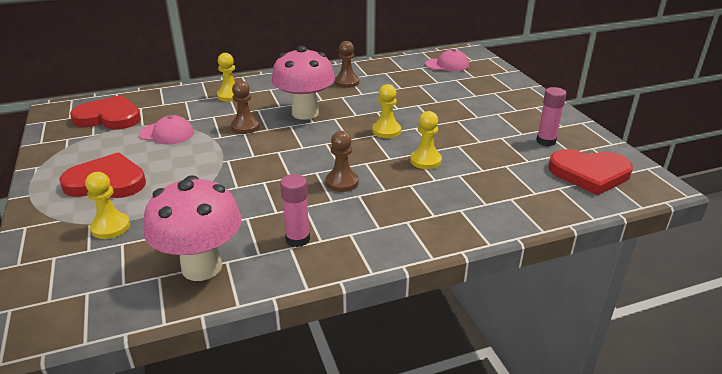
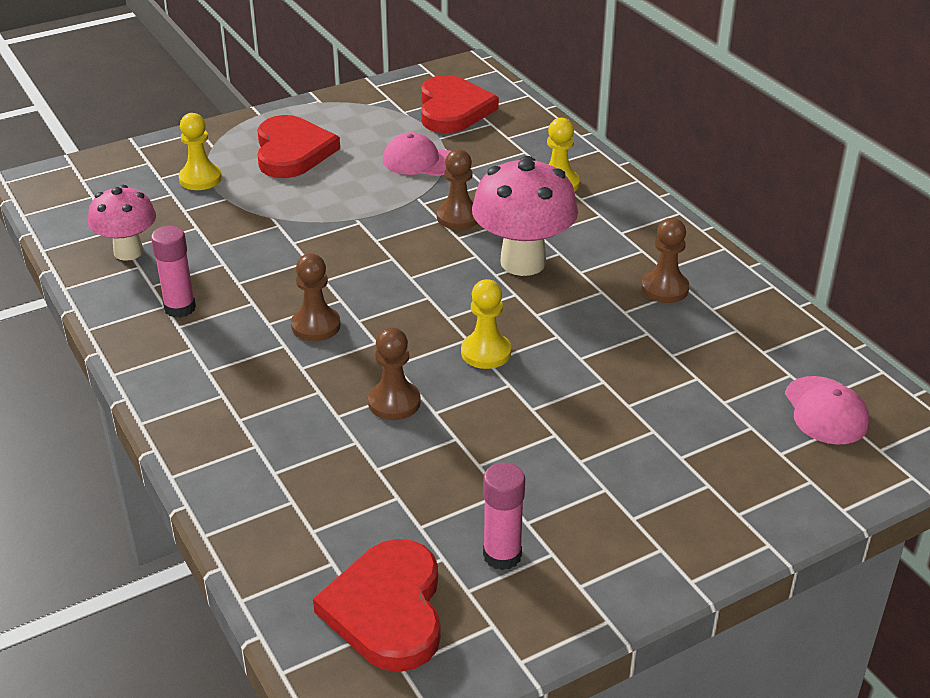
camera: 80 degrees right, 5 degrees up
pink cap [139,115,194,145] -> pink cap turned 105 degrees clockwise [383,132,451,176]
pink mushroom [143,175,242,281] -> pink mushroom [88,185,156,261], size x0.64
yellow pawn [410,111,442,169] -> brown pawn [368,327,421,420]

